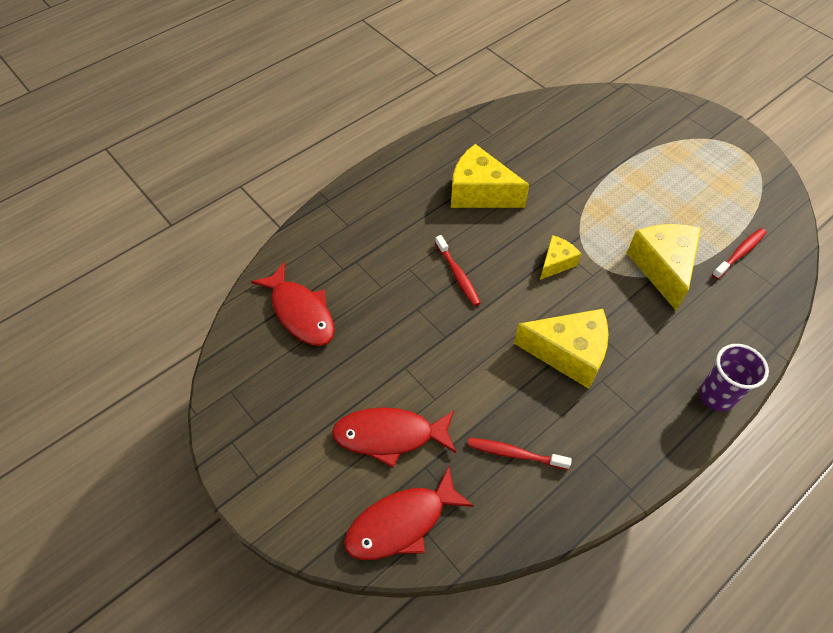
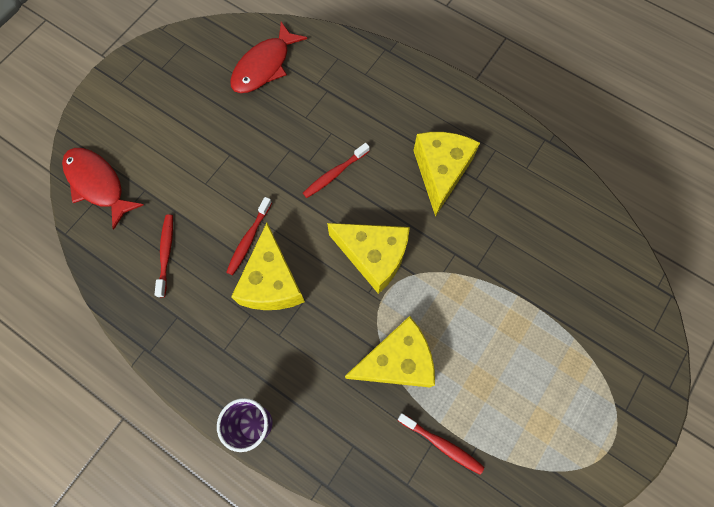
camera: 75 degrees right, 15 degrees up
red fish [332,407,456,468] -> none
yellow cheese [540,235,581,280] -> yellow cheese [327,223,410,294], size x1.82
none -> red toothbrush [226,197,272,275]

